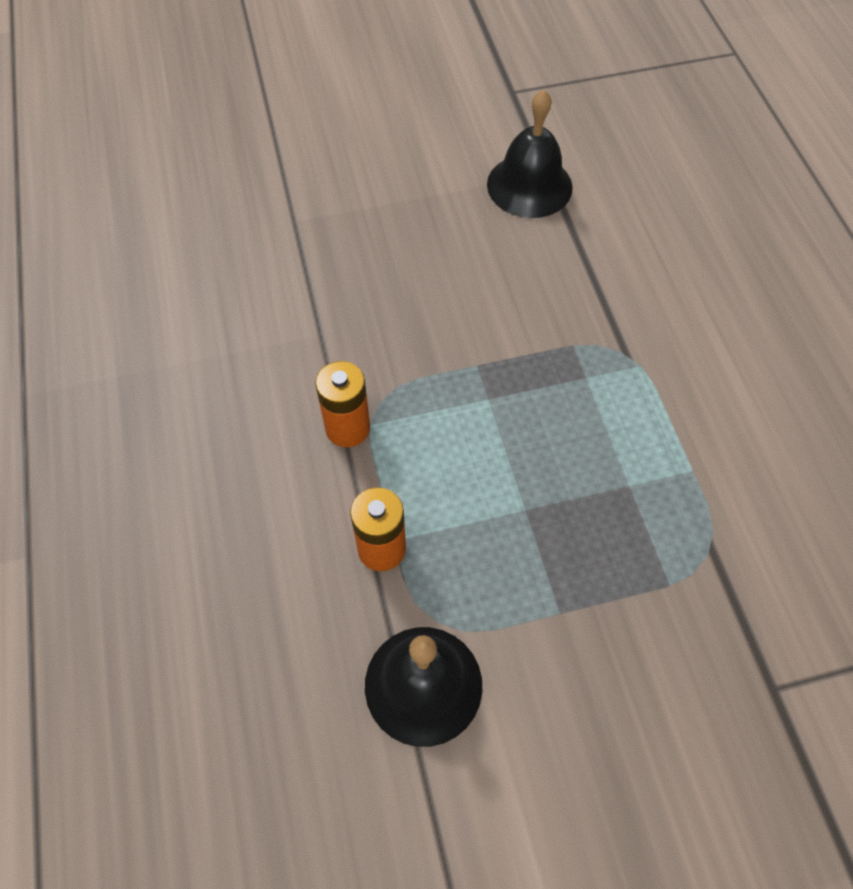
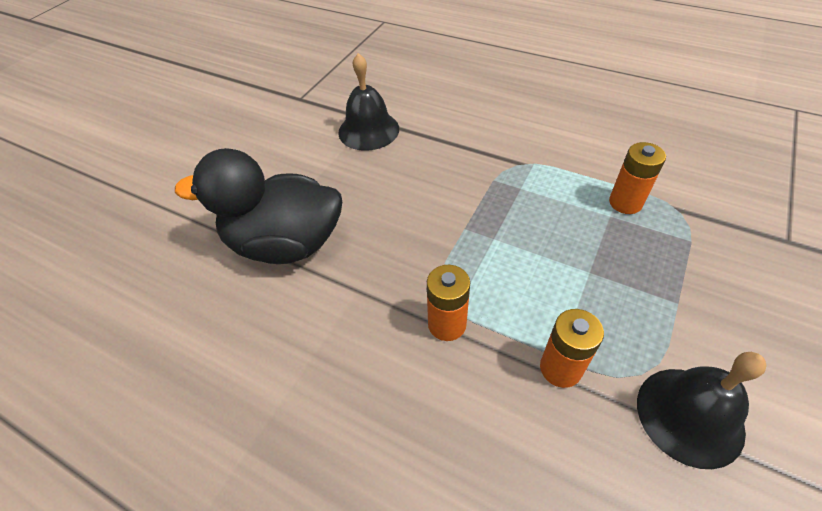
camera: 45 degrees left, 10 degrees down
none -> black duck [175,148,342,264]
none -> orange battery [609,142,666,214]

